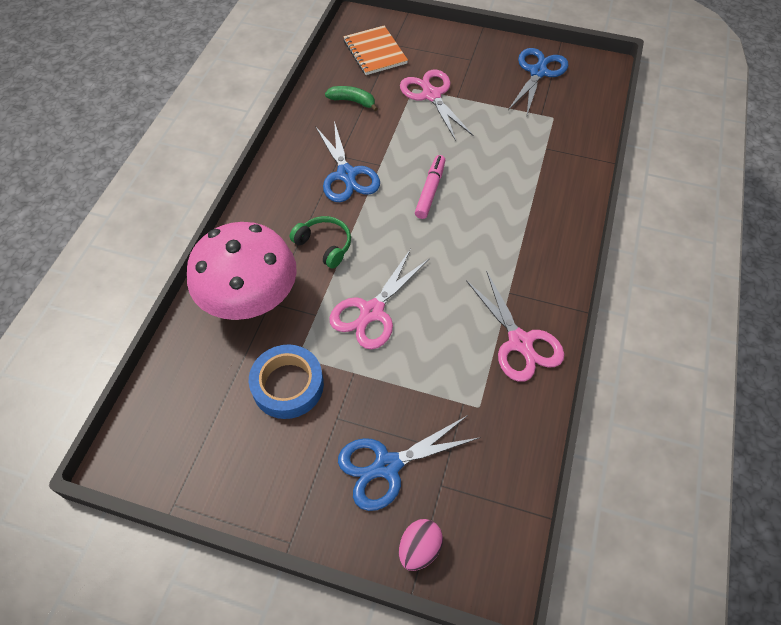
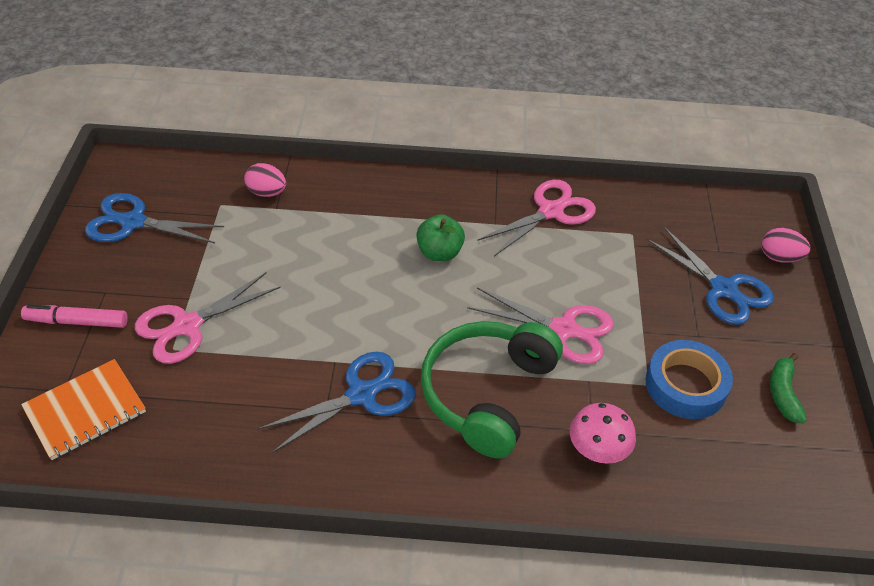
camera: 105 degrees left, 10 degrees down
pink mushroom [187,222,297,320] -> pink mushroom [570,403,636,464], size x0.49
green headphones [290,216,351,268] -> green headphones [421,321,563,458], size x1.91
green banana [325,86,378,111] -> green banana moved to [770,353,807,423]
pink marker [415,155,446,219] -> pink marker moved to [21,304,128,328]
none -> pink egg [244,163,286,197]
none -> green apple [416,214,465,261]

